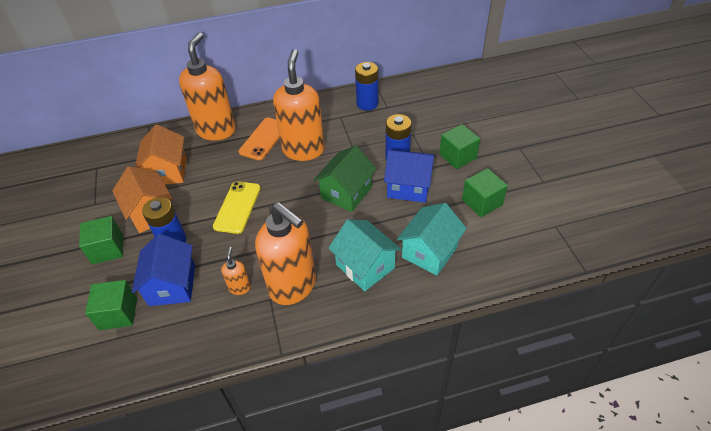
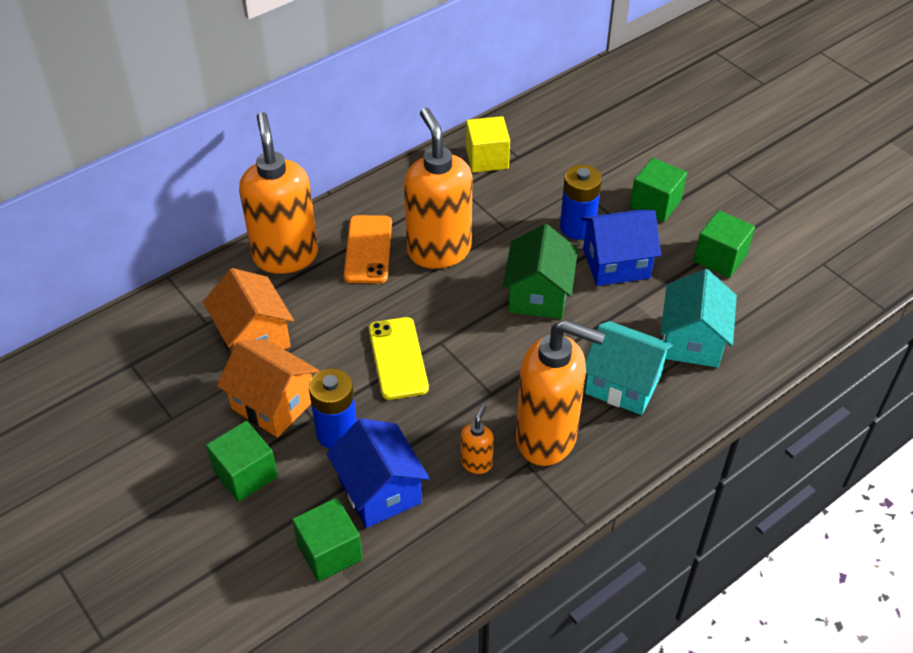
camera: 25 degrees left, 0 degrees up
orange soap dispenser [221,247,251,295] -> orange soap dispenser turned 45 degrees clockwise [461,404,494,474]
blue battery [355,62,378,111] -> yellow cube [466,116,510,173]

